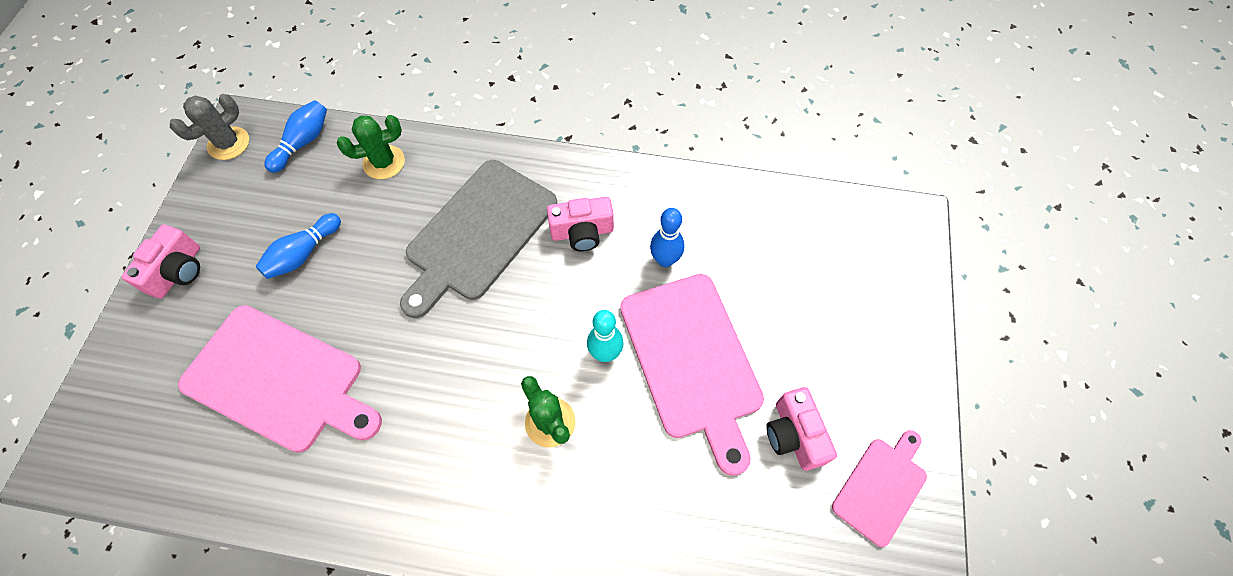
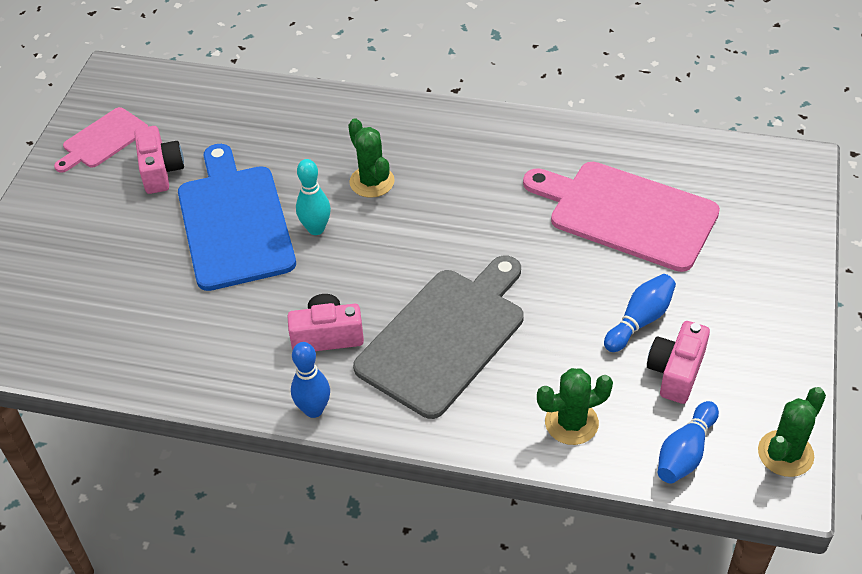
camera: 175 degrees left, 15 degrees down
pink camera [122,224,200,299] -> pink camera moved to [647,321,710,404]
grey cactus [170,94,249,160] -> green cactus [758,387,826,477]
pink cutting board [620,274,764,476] -> blue cutting board [178,144,296,291]
blue bowling pin [650,208,684,267] -> blue bowling pin moved to [291,342,330,418]

